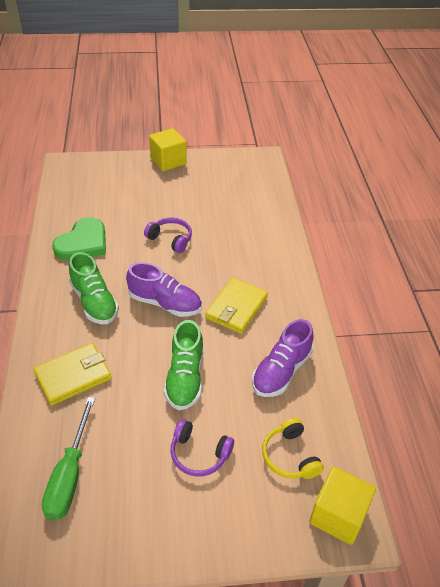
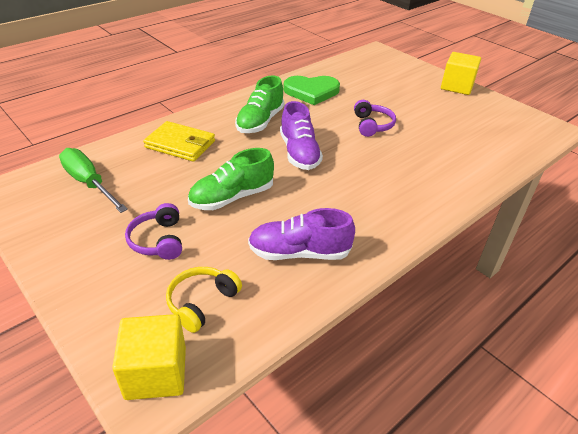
camera: 55 degrees right, 5 degrees down
green screwdriver [42,397,95,520] -> green screwdriver turned 75 degrees clockwise [59,148,128,213]
yellow wallet [205,278,268,334] -> none

